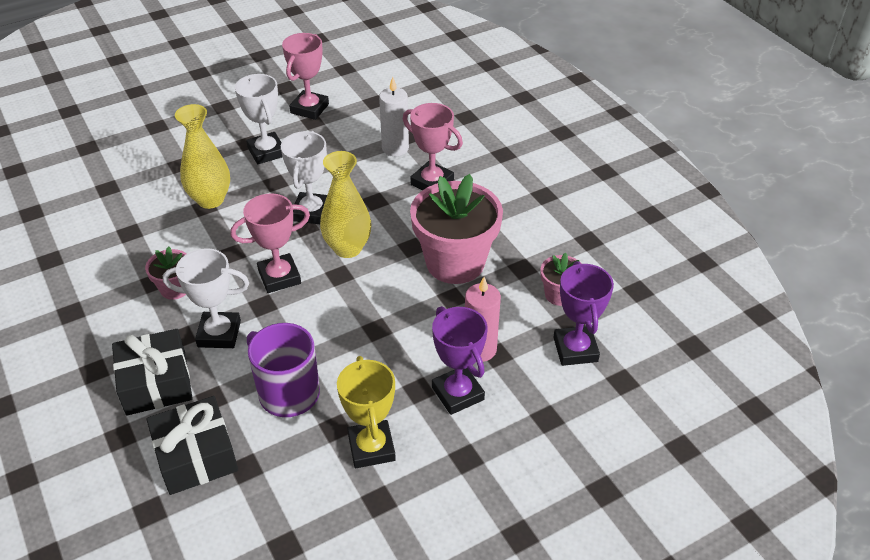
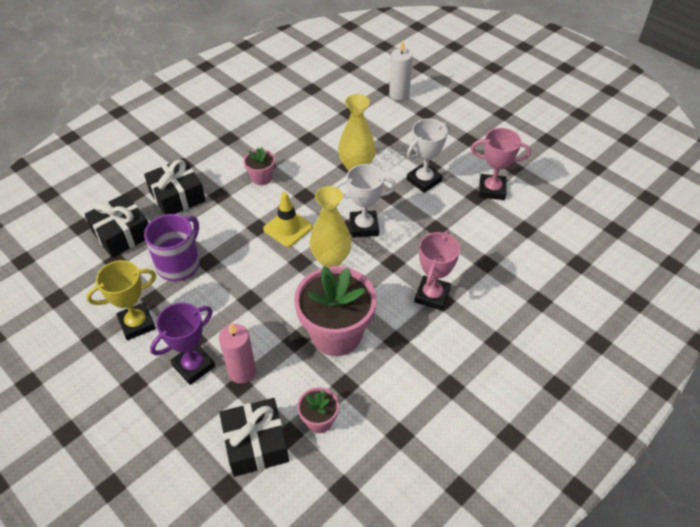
camera: 75 degrees right, 5 degrees up
white trophy [163,248,249,348] -> none
pink trophy [230,194,310,293] -> yellow traffic cone [263,192,313,247]
white candle [379,77,409,156] -> white candle moved to [389,41,412,101]
purple trophy [553,261,614,366] -> black gift [219,398,289,477]

